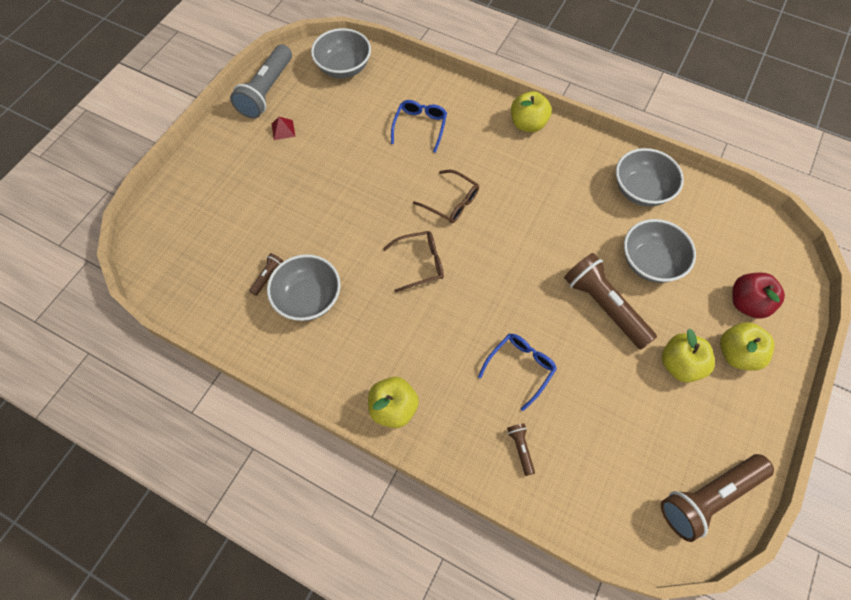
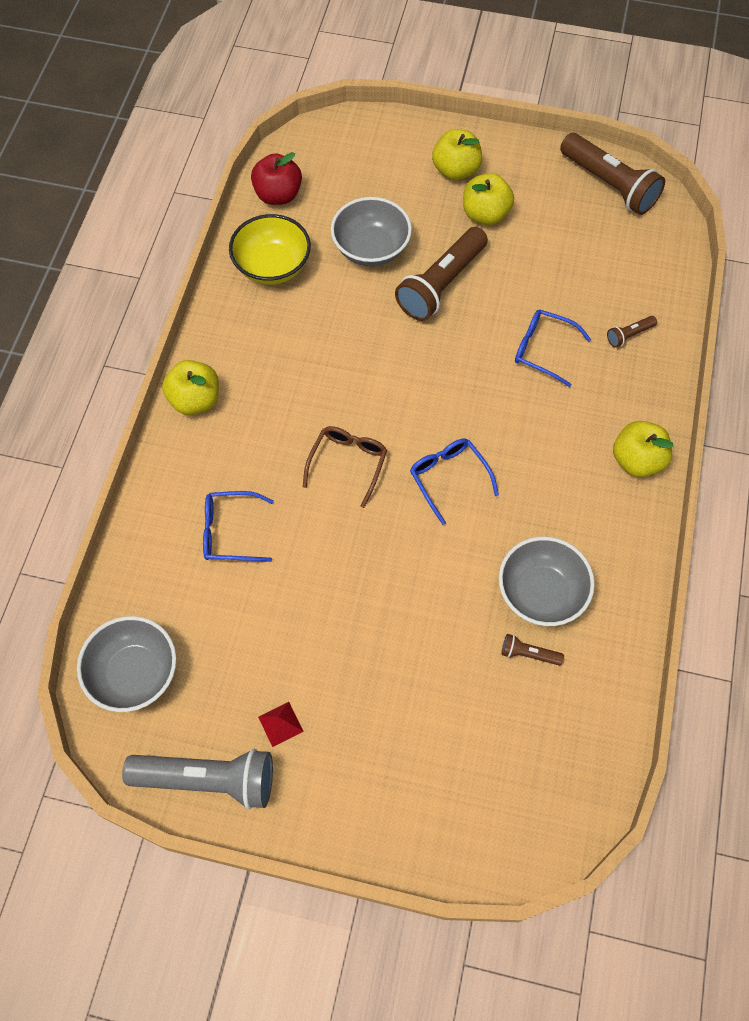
camera: 105 degrees left, 0 degrees up
brown glasses [383,231,444,293] -> blue glasses [410,439,499,525]
grey bowl [616,148,684,206] -> yellow bowl [229,214,311,285]
red apple [732,273,785,319] -> red apple moved to [251,152,302,205]

